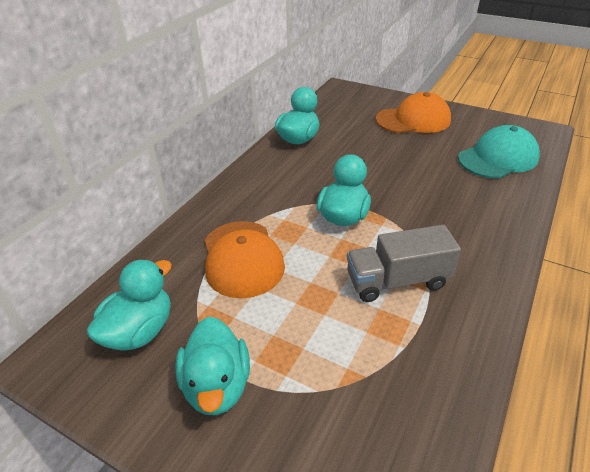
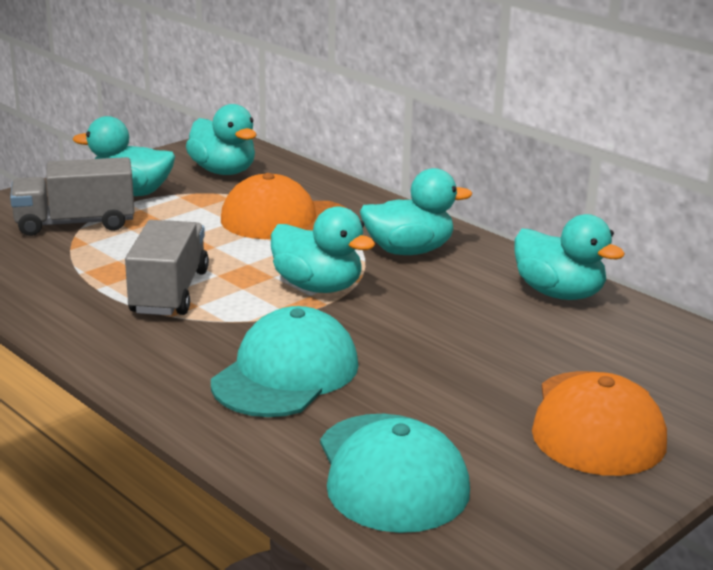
camera: 105 degrees right, 15 degrees down
none -> grey truck [10,157,135,236]
none -> turquoise cap [211,306,358,417]
none -> turquoise duck [360,168,472,255]

